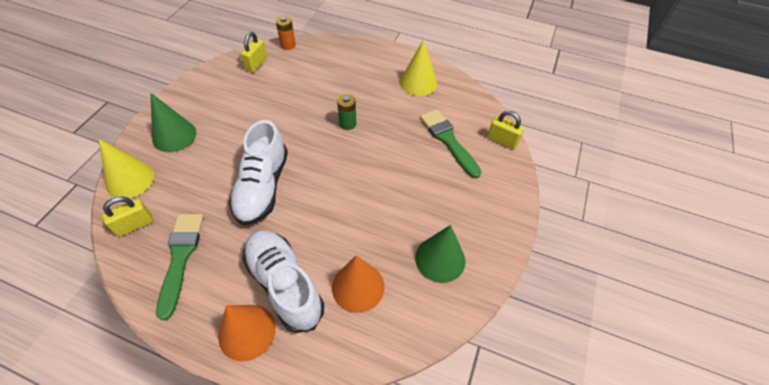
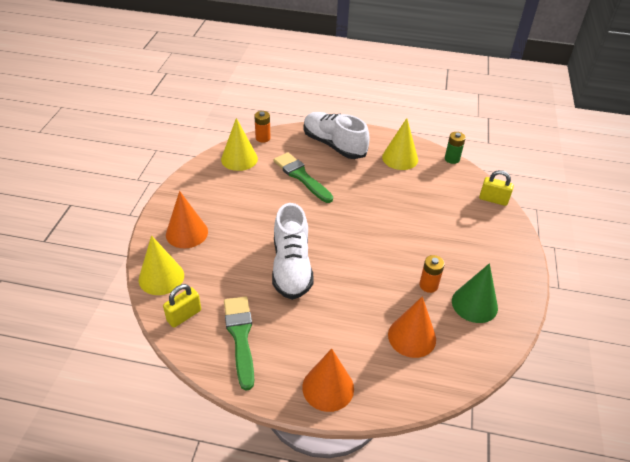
camera: 10 degrees left, 10 degrees down
green cone [151,93,196,152] -> orange cone [166,191,208,248]
yellow padlock [241,32,267,73] -> yellow cone [221,118,258,171]
white shoe [242,230,324,333] -> white shoe moved to [304,112,369,159]
green battery [337,94,356,130] -> green battery moved to [445,132,466,164]
green brush [420,109,481,179] -> green brush moved to [273,152,333,203]
none -> orange battery [419,255,445,293]

